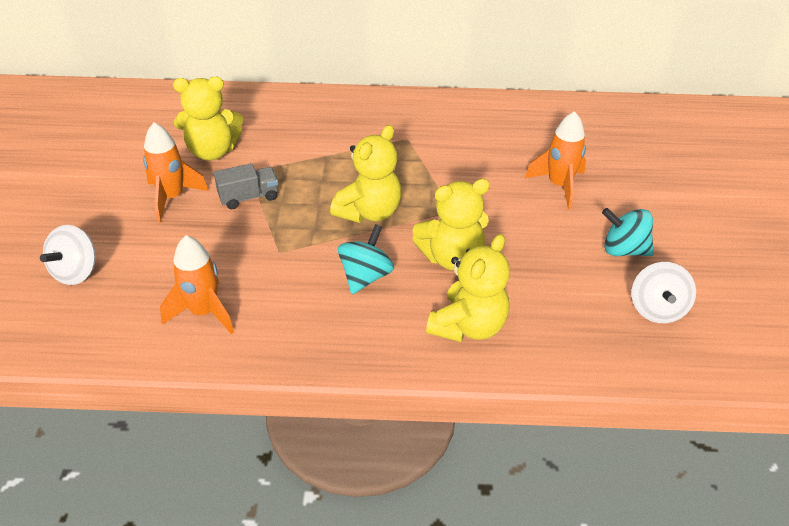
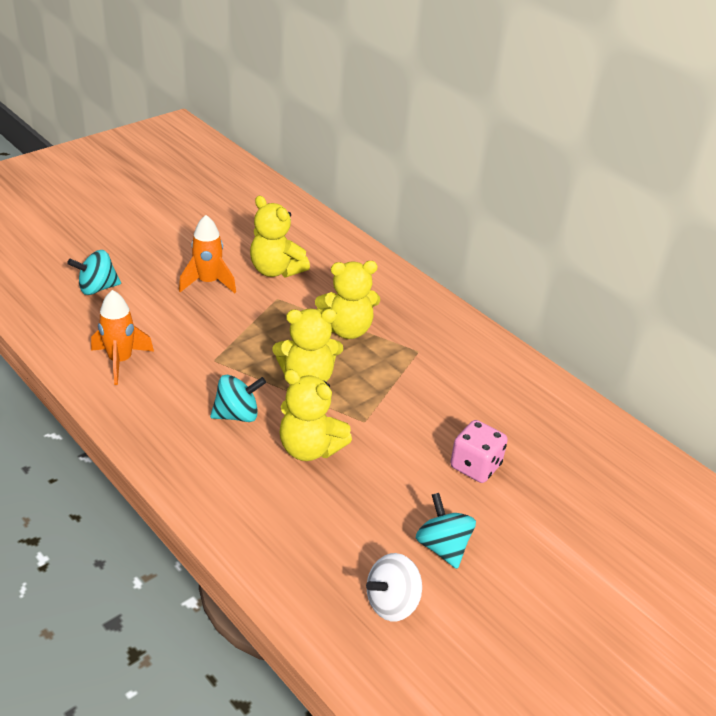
camera: 45 degrees right, 5 degrees down
white spinning top [40,225,96,285] -> turquoise spinning top [67,250,121,295]
grey truck [214,163,278,209] -> none
yellow teddy bear [426,234,510,342] -> yellow teddy bear moved to [315,261,380,339]
orange rocket [525,111,586,209] -> pink dice [450,420,508,483]

